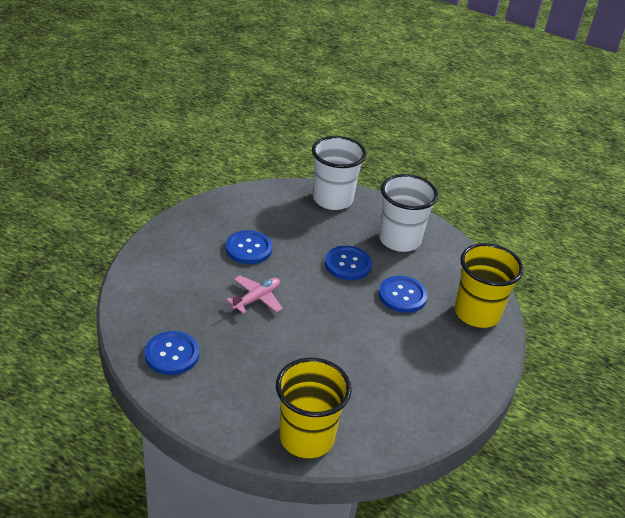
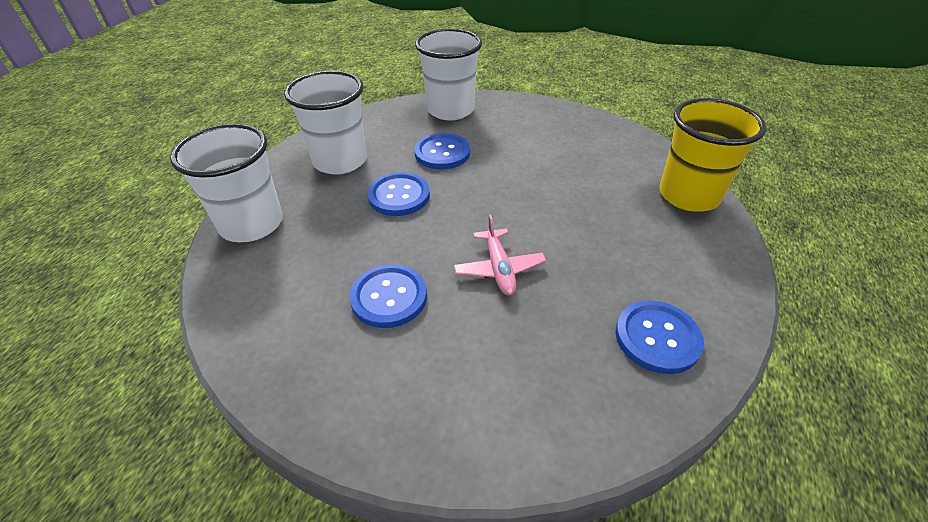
camera: 95 degrees left, 5 degrees up
pink plane [226,276,283,314] -> pink plane turned 135 degrees counterclockwise [454,215,546,295]
yellow cup [455,243,524,328] -> white cup [415,29,482,121]

